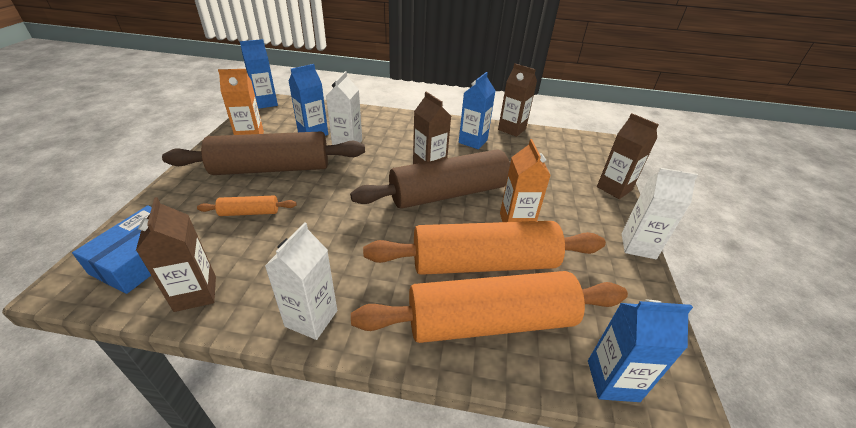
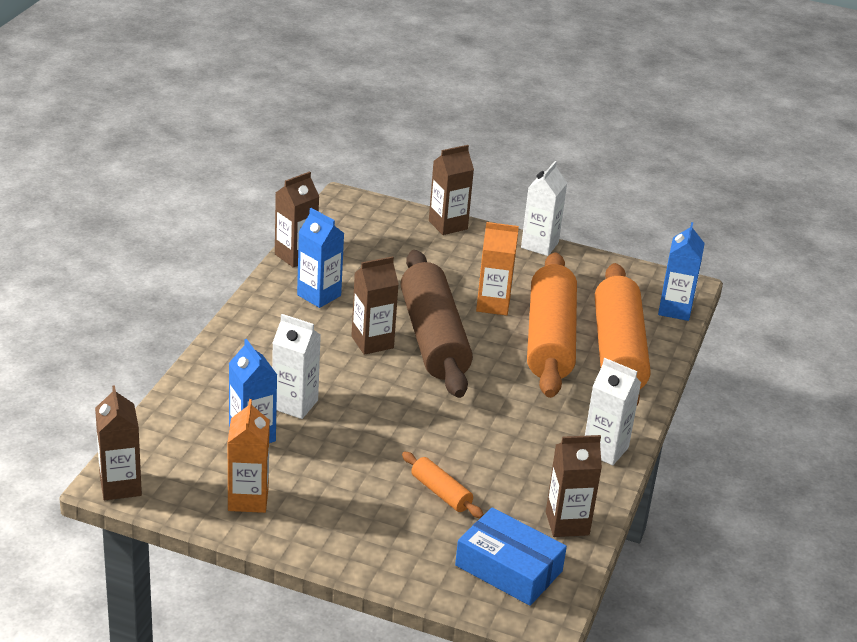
camera: 80 degrees left, 5 degrees down
brown rolling pin [162,131,365,175] -> none
orange rolling pin [197,195,296,216] -> orange rolling pin turned 45 degrees counterclockwise [402,452,484,518]
blue carton [240,39,278,109] -> brown carton [95,385,142,500]

